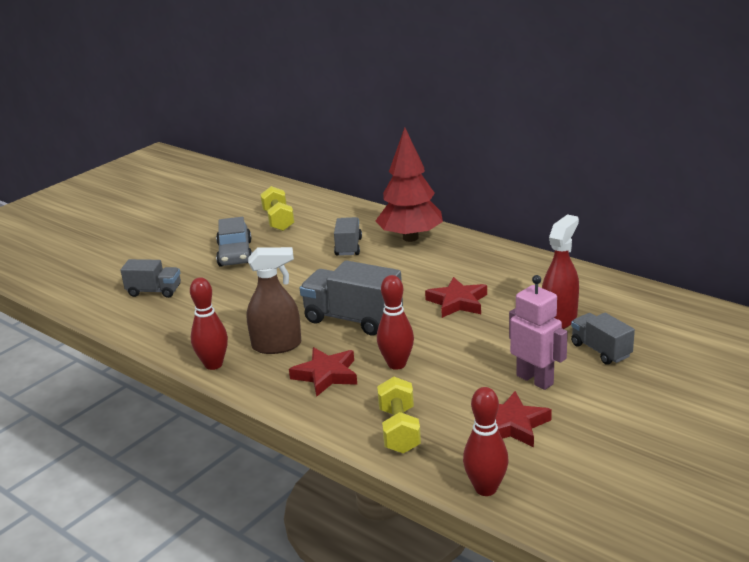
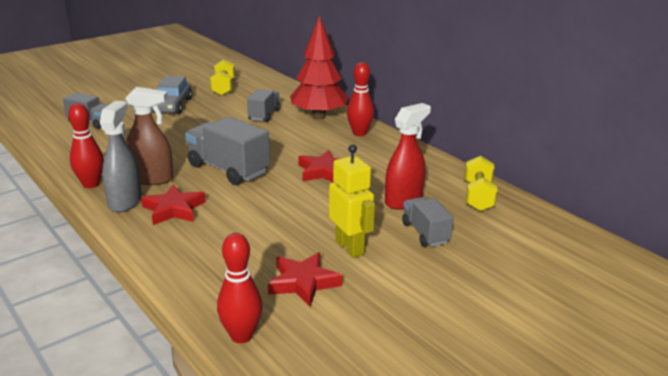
camera: 10 degrees right, 0 degrees up
red bowling pin [377,275,414,370] -> red bowling pin moved to [347,62,374,136]
yellow dumbbell [377,377,421,454] -> yellow dumbbell moved to [465,156,498,211]
pink robot [509,275,568,390] -> yellow robot [329,144,375,258]
none -> grey spray bottle [100,101,142,212]

